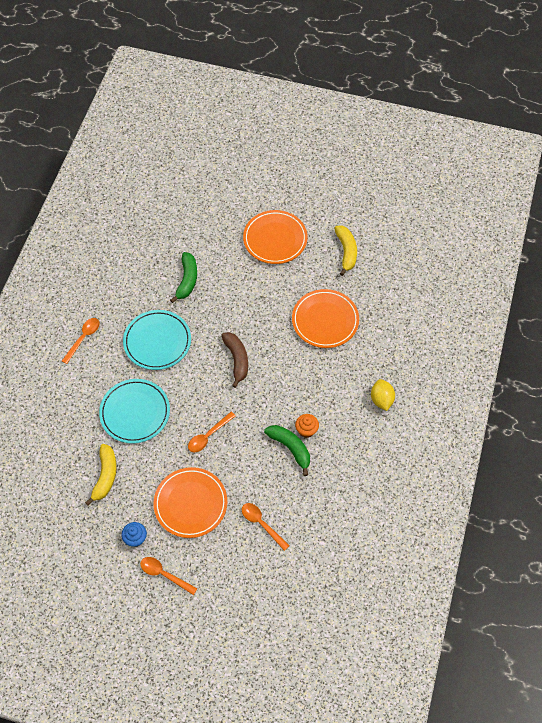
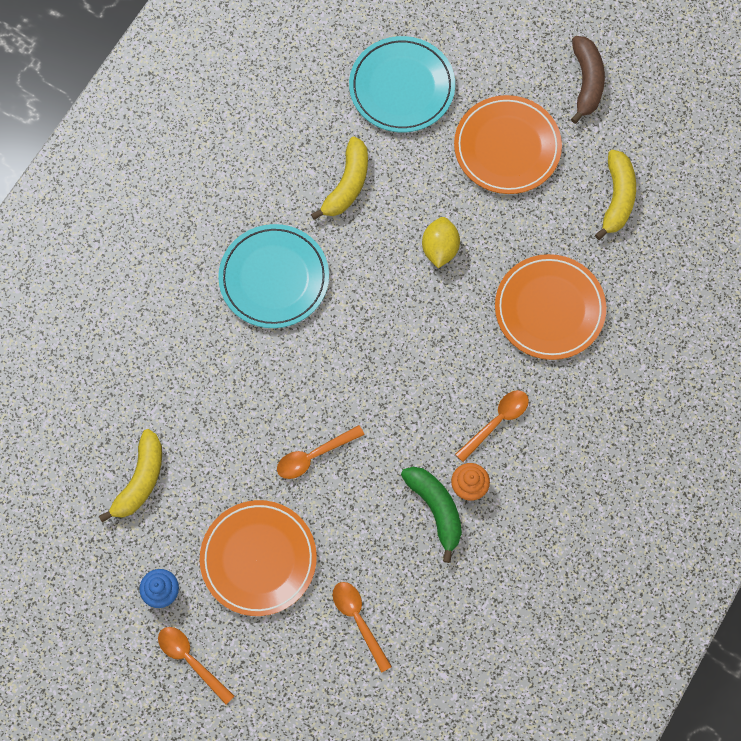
camera: 15 degrees right, 10 degrees up
orange spoon [62,318,99,364] -> orange spoon moved to [455,390,529,462]
turquoise plate [99,379,170,444] -> turquoise plate moved to [349,36,455,133]
green banana [170,252,197,303] -> yellow banana [311,137,368,220]
brown banana [221,332,248,388] -> brown banana moved to [571,36,605,124]
yellow lemon [371,379,395,411] -> yellow lemon moved to [422,217,460,268]

